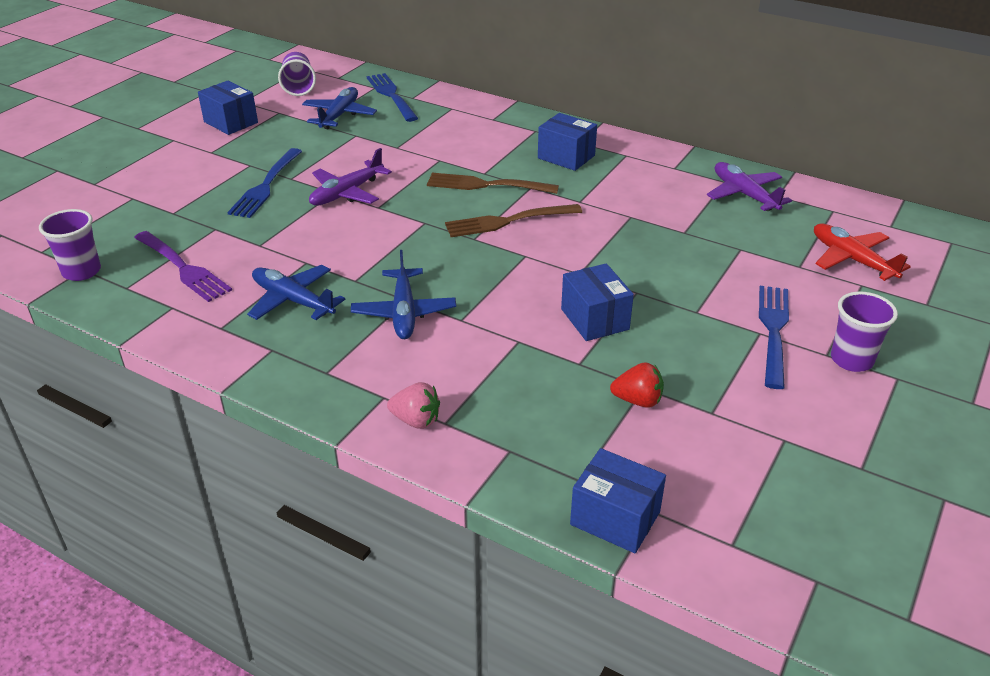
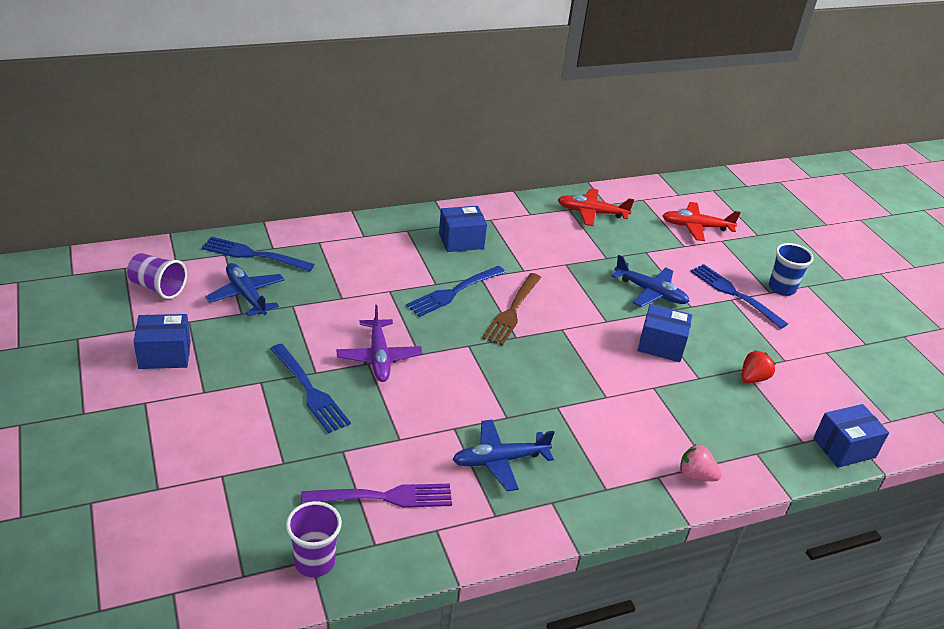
camera: 55 degrees left, 0 degrees up
blue plane [351,250,456,339] -> blue plane moved to [611,255,689,307]
pink strawberry [387,382,440,429] -> pink strawberry turned 120 degrees counterclockwise [680,444,722,481]
brown fork [427,173,559,194] -> blue fork [406,266,505,317]
purple plane [707,162,792,211] -> red plane [558,188,634,226]
purple cup [831,291,898,372] -> blue cup [769,243,814,296]

